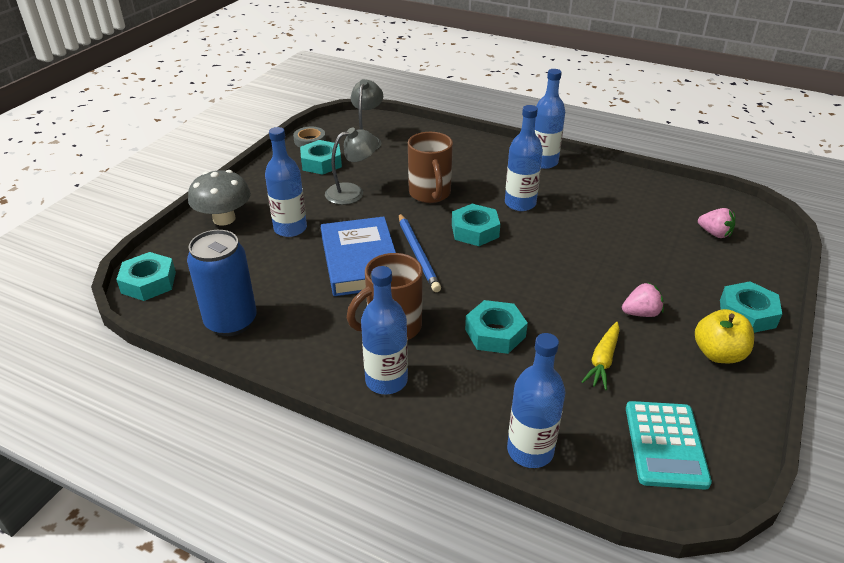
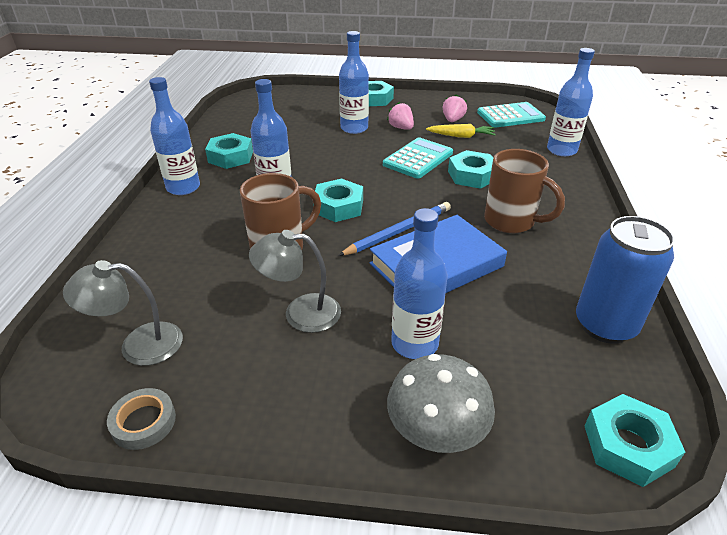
camera: 110 degrees left, 0 degrees up
turquoise nut [300,140,342,175] -> turquoise nut moved to [205,133,253,169]
grey lamp [325,128,379,205] -> grey lamp turned 45 degrees counterclockwise [249,230,341,333]
blue bottle [361,266,408,394] -> blue bottle moved to [339,31,369,134]
yellow apple [695,309,754,363] -> none
pink strawberry [698,208,735,238] -> pink strawberry moved to [443,94,467,122]
none -> turquoise calculator [383,137,453,179]

